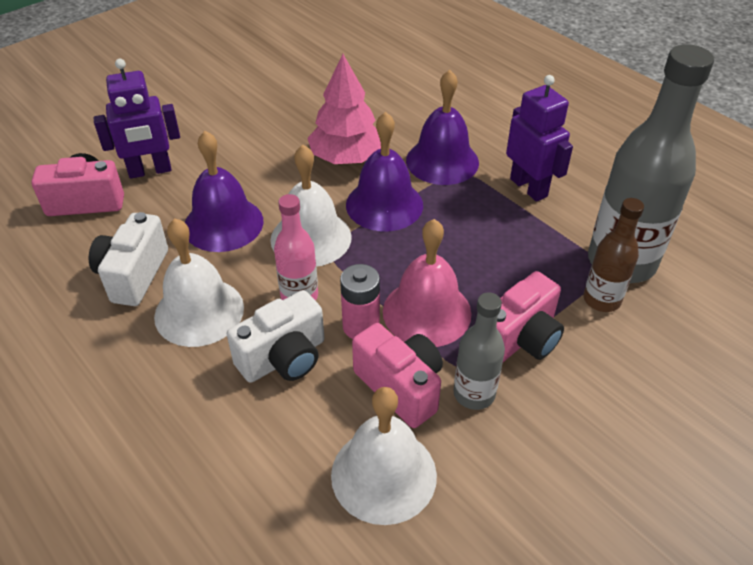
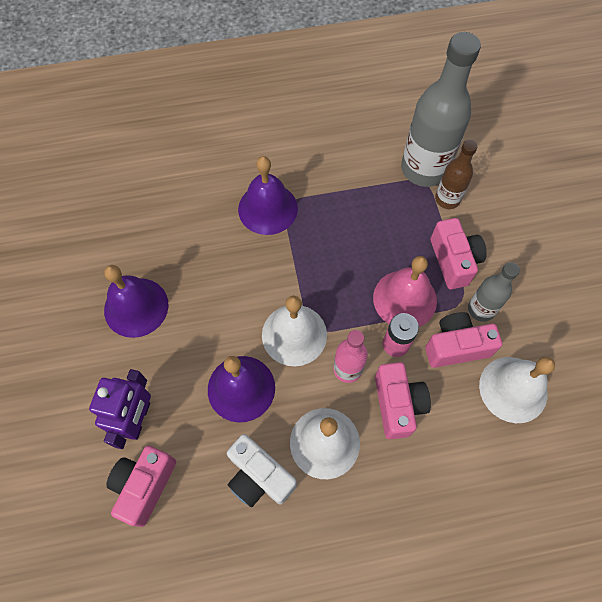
camera: 60 degrees left, 20 degrees up
white camera [227,290,324,383] -> pink camera [375,362,431,439]
pink tree [307,54,381,164] -> none
purple bell [346,112,423,231] -> purple bell moved to [104,265,168,338]
purple robot [506,75,573,202] -> none

